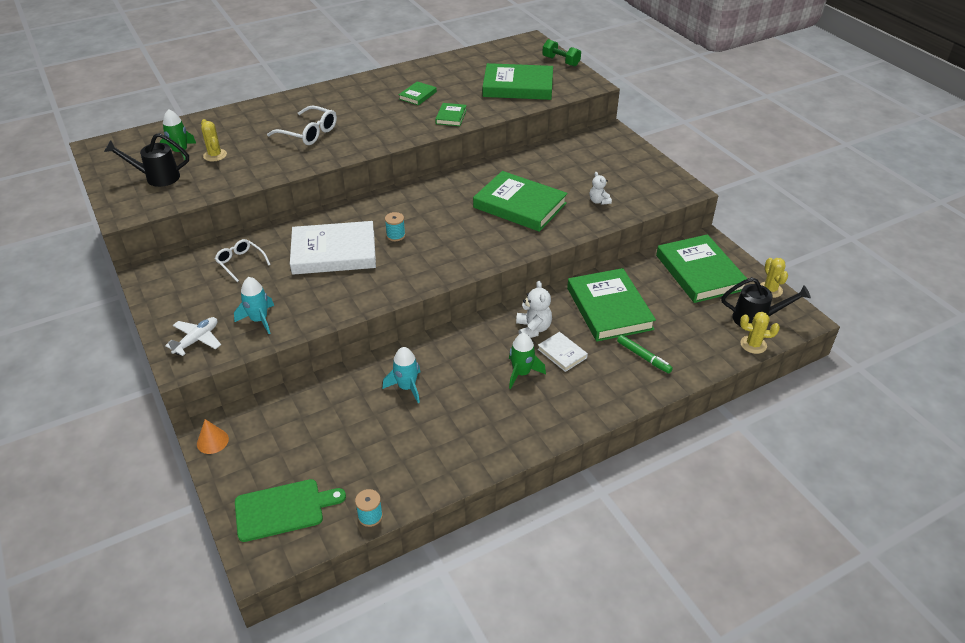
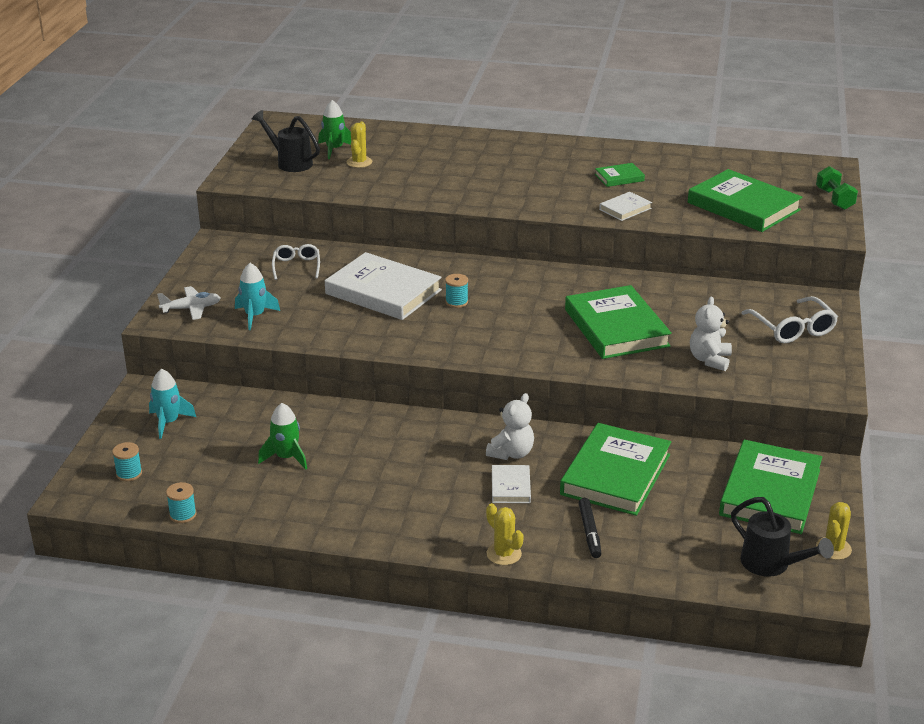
camera: 40 degrees right, 10 degrees down
orange cone [197,419,229,454] -> none
green cutting board [235,479,346,542] -> turquoise spool [112,442,142,481]
white glasses [267,105,337,145] -> white glasses moved to [742,296,838,343]
turquoise rocket [383,347,420,403] -> turquoise rocket moved to [149,369,196,439]
green book [435,103,467,126] -> white book [599,192,652,221]
green rocket [509,333,546,389] -> green rocket moved to [258,403,307,470]
white teddy bear [590,172,612,205] -> white teddy bear [690,297,732,371], size x1.52
green marker [617,335,673,373] -> black marker [579,498,601,558]
yellow cactus [740,312,780,354] -> yellow cactus moved to [486,503,524,565]

